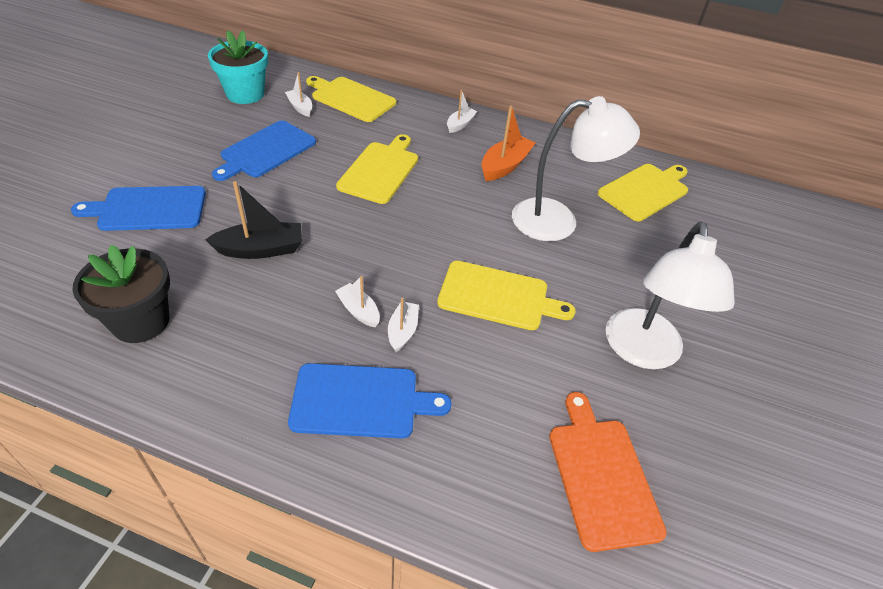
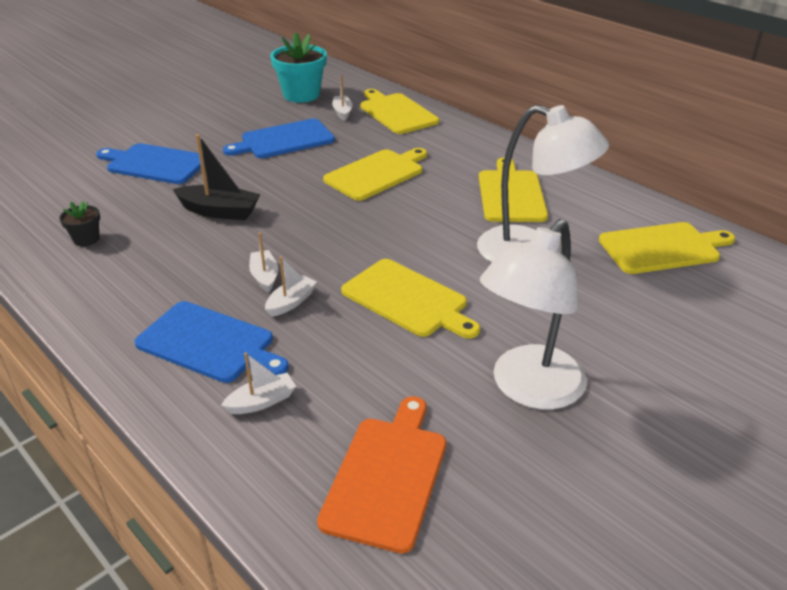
camera: 30 degrees right, 10 degrees down
black flower pot [72,245,170,343] -> black flower pot [59,201,100,246], size x0.50
white boat [447,90,477,133] -> white boat moved to [221,352,296,414]
orange boat [481,105,536,181] -> yellow cutting board [479,157,548,222]

